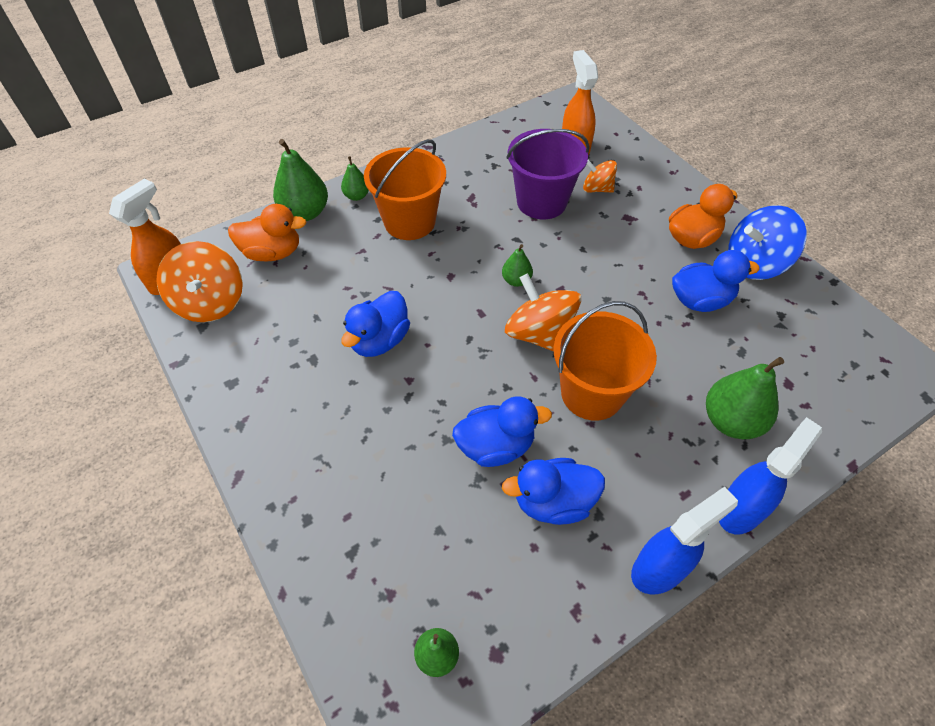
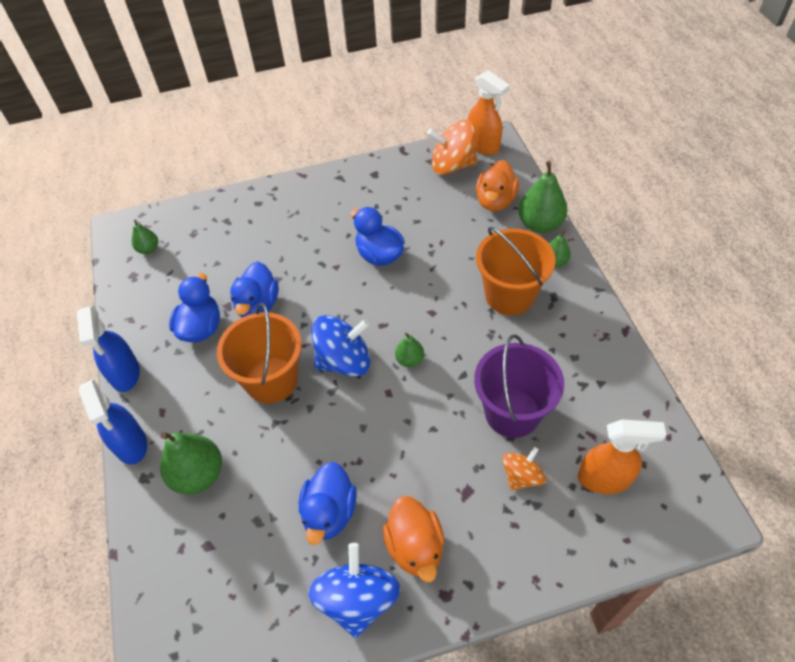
camera: 110 degrees right, 0 degrees up
orange spinning top [505,273,581,352] -> blue spinning top [311,315,370,377]

